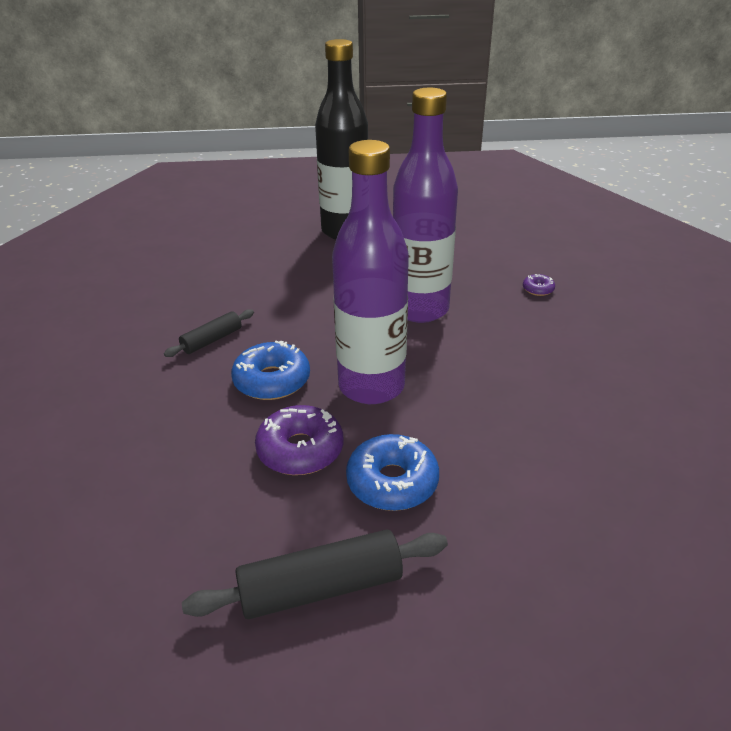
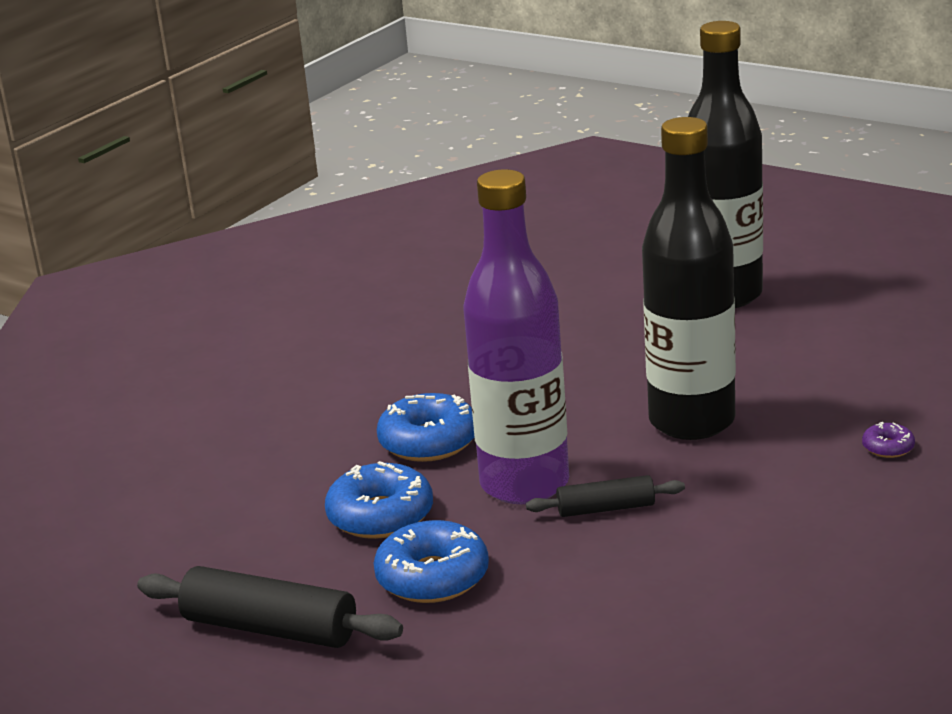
camera: 40 degrees right, 10 degrees down
black rolling pin [164,309,254,357] -> black rolling pin moved to [526,475,685,517]
purple donut [255,405,343,475] -> blue donut [325,461,433,539]
purple bottle [393,88,458,323] -> black bottle [642,117,736,440]

